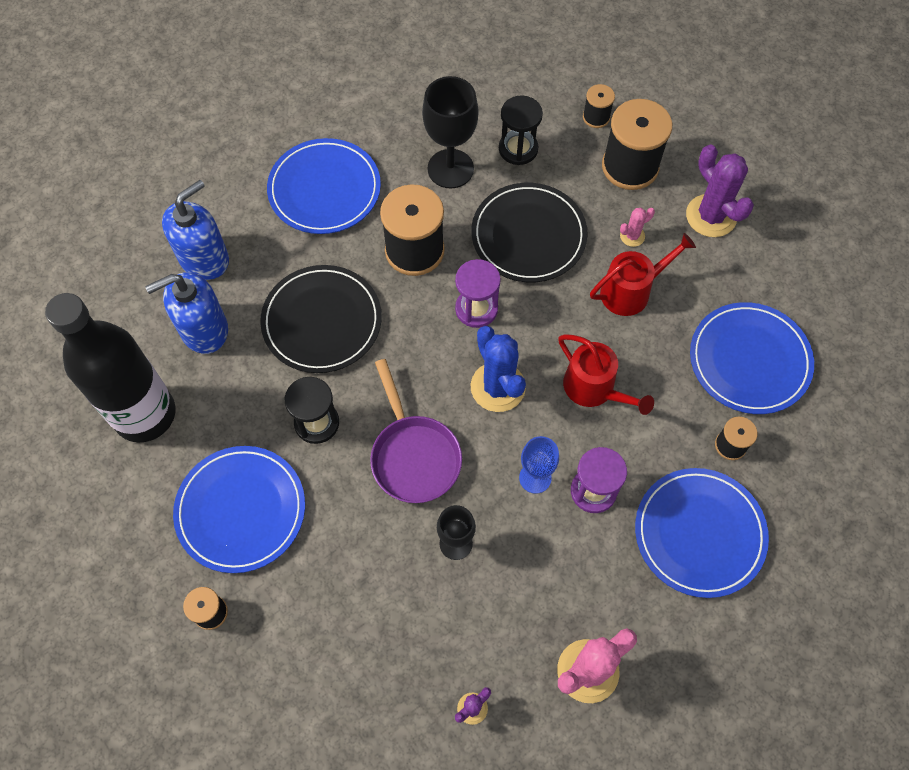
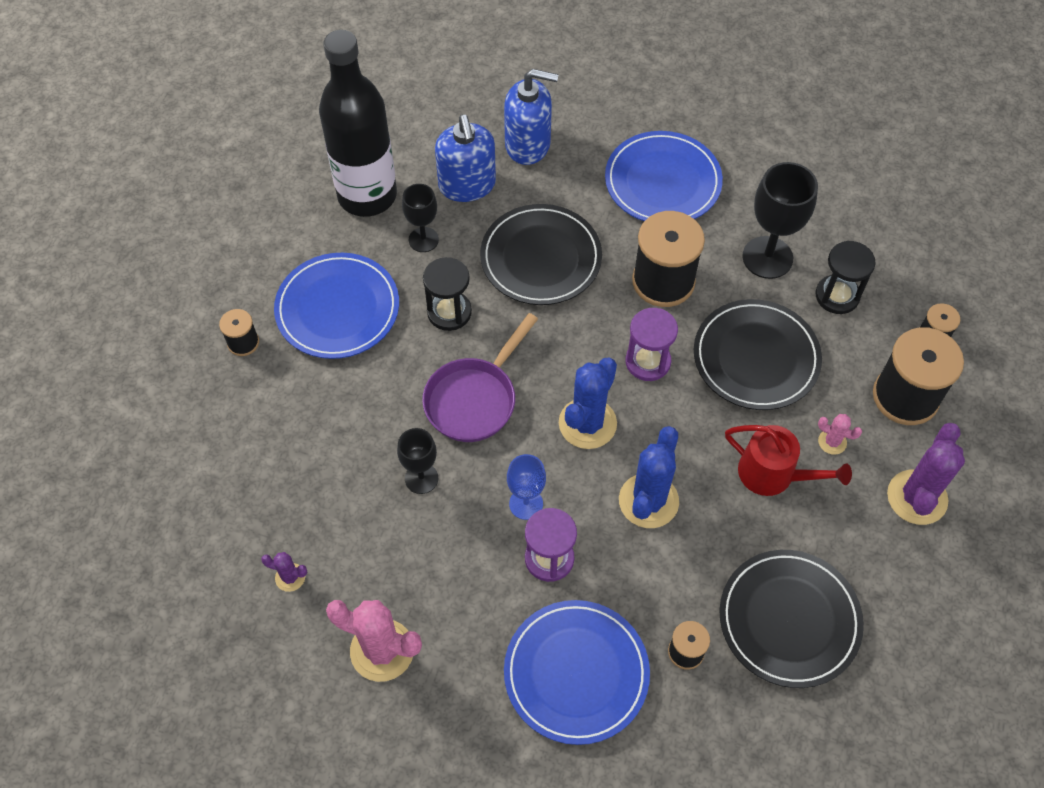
camera: 55 degrees right, 5 degrees down
blue soap dispenser [145,272,228,354] -> blue soap dispenser turned 135 degrees counterclockwise [435,115,496,202]
red watering can [558,334,654,415] -> blue cactus [619,426,679,528]
blue plate [690,302,814,414] -> black plate [719,550,864,688]
none -> black goblet [402,184,439,252]

